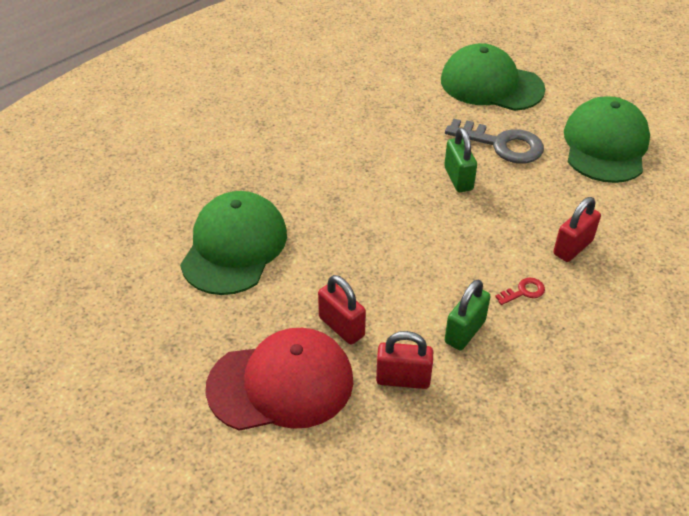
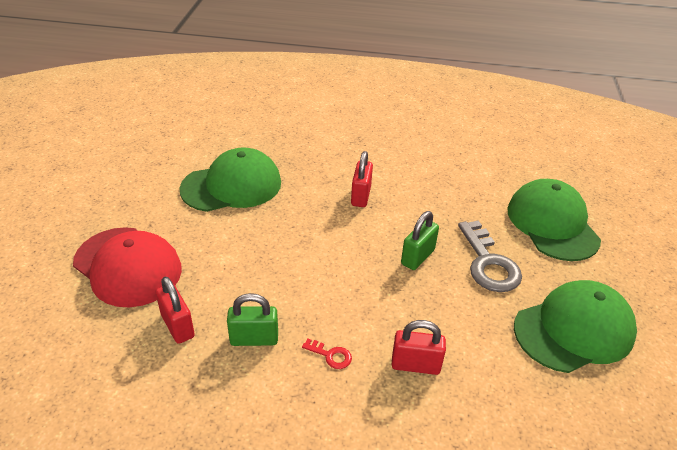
camera: 50 degrees right, 5 degrees down
red padlock [318,275,366,345] -> red padlock moved to [351,151,373,207]

